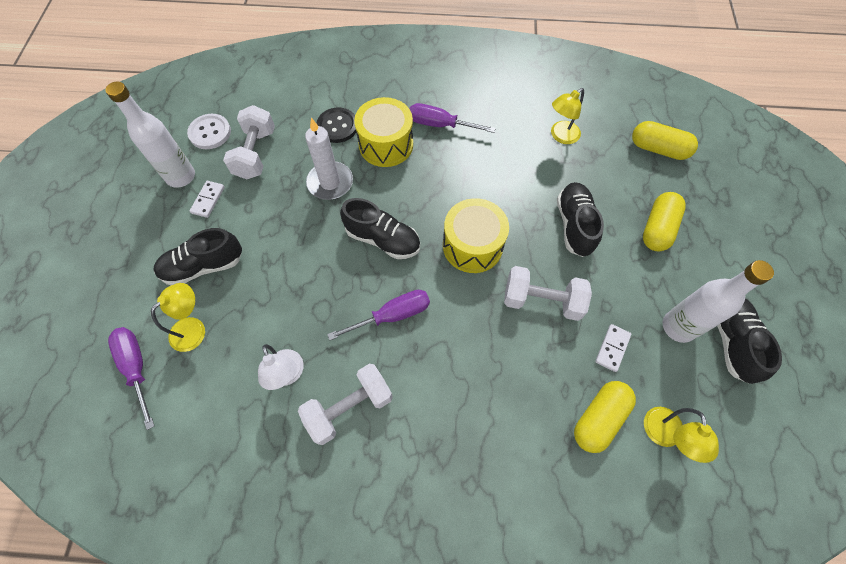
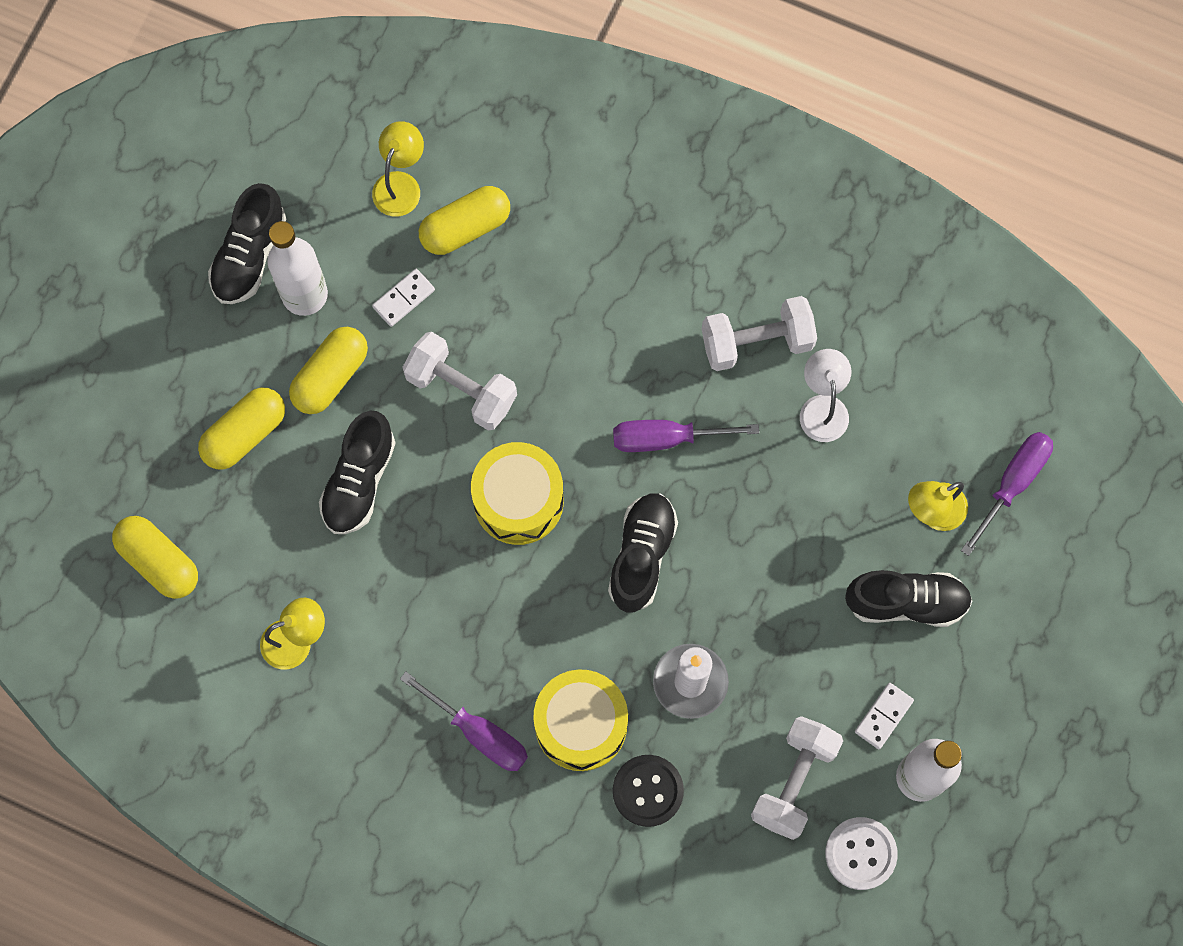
camera: 160 degrees left, 10 degrees up
purple screwdriver [108,327,154,430] -> purple screwdriver turned 135 degrees counterclockwise [961,432,1053,556]
black shoe [340,198,420,259] -> black shoe turned 60 degrees clockwise [608,493,678,613]
none -> yellow capsule [289,327,368,414]

